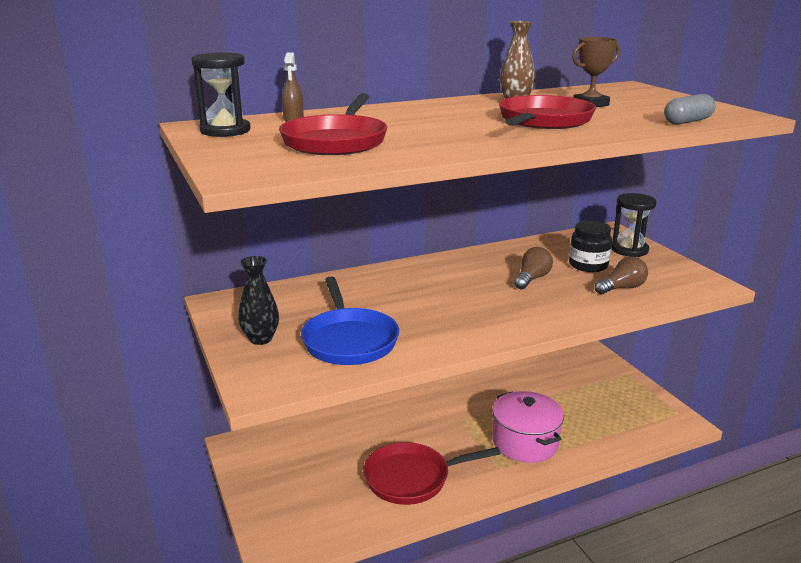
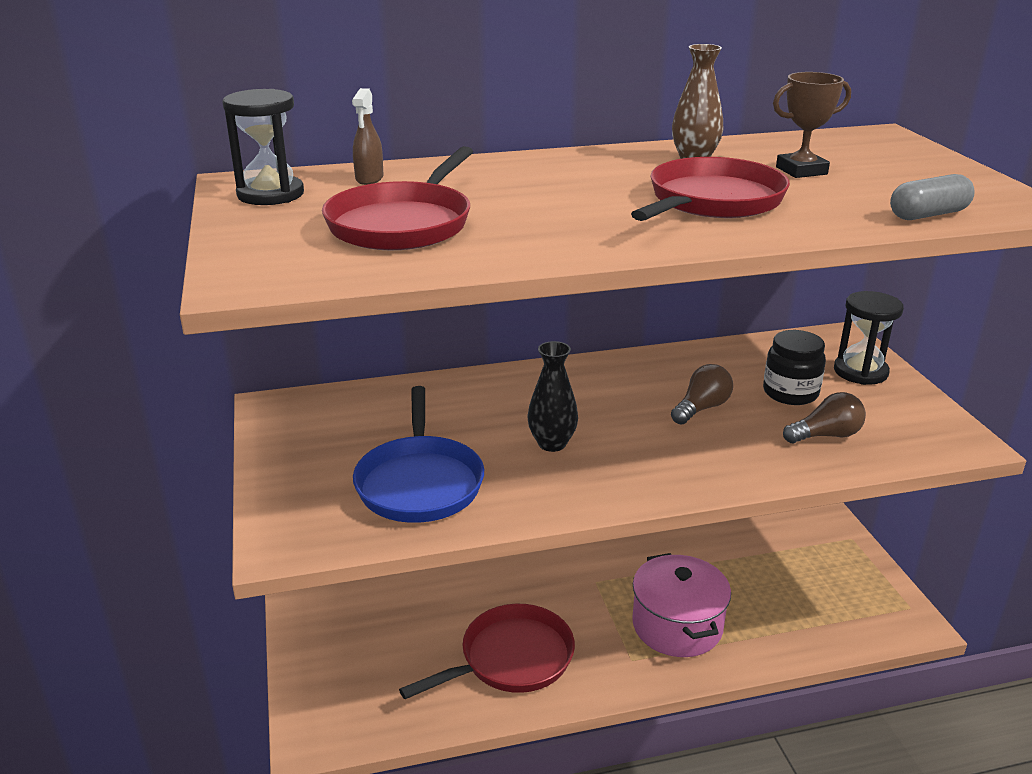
camera: 10 degrees right, 5 degrees up
black vase [238,256,279,345] -> black vase moved to [528,341,578,452]
red pan [363,442,501,505] -> red pan turned 150 degrees clockwise [399,604,575,699]

